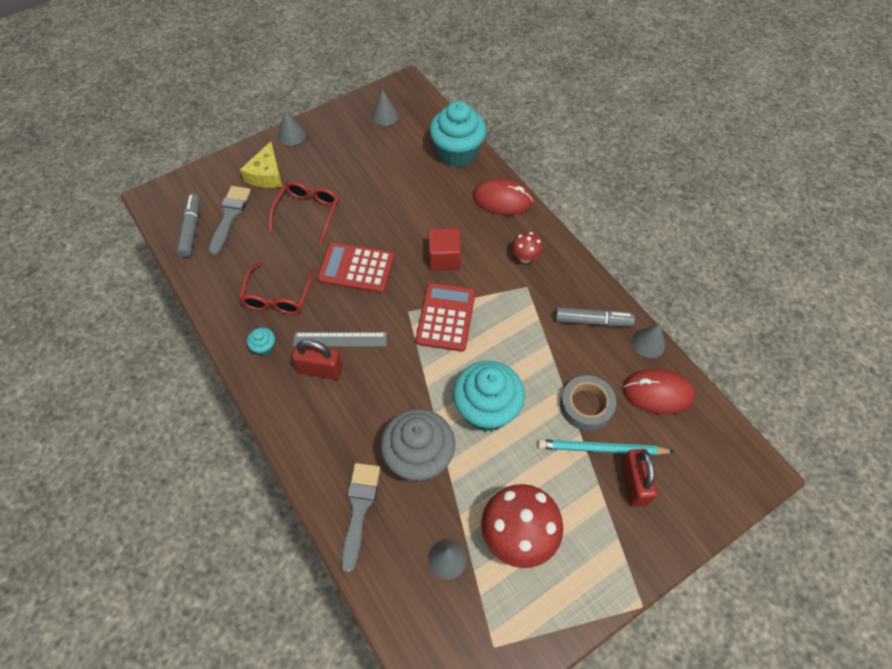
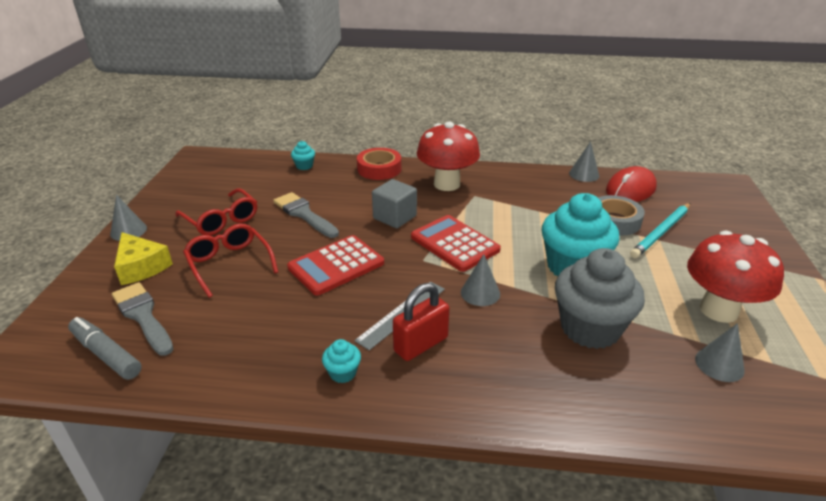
camera: 50 degrees left, 25 degrees down
red glasses [239,262,315,314] -> red glasses moved to [175,188,257,236]
grey brush [341,463,380,573] -> grey brush moved to [273,192,339,238]
grey cone [372,89,399,126] -> grey cone moved to [461,254,500,306]
red cube [428,228,461,270] -> grey cube [372,179,417,228]
turquoise cupcake [430,101,486,167] -> turquoise cupcake [291,141,315,170], size x0.42
red mouse [473,178,533,215] -> red tape [357,148,401,180]
red mushroom [512,232,543,263] -> red mushroom [417,122,480,191], size x2.04
grey marker [555,307,635,326] -> none
red padlock [621,449,658,507] -> none

